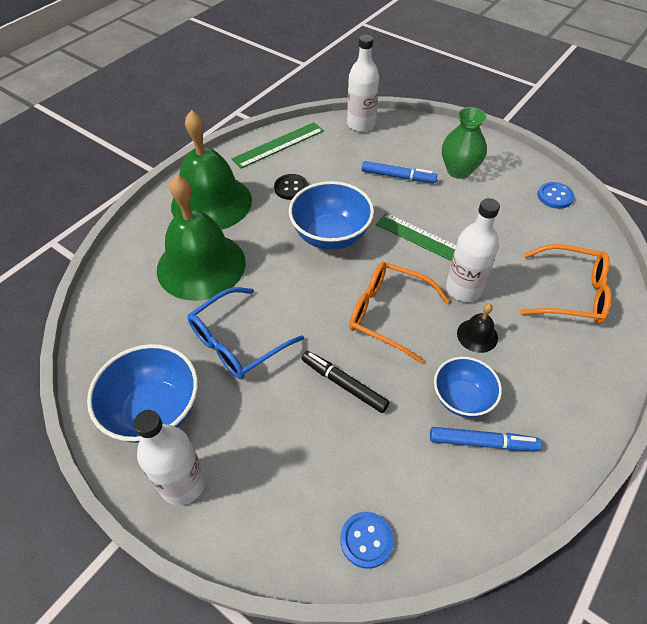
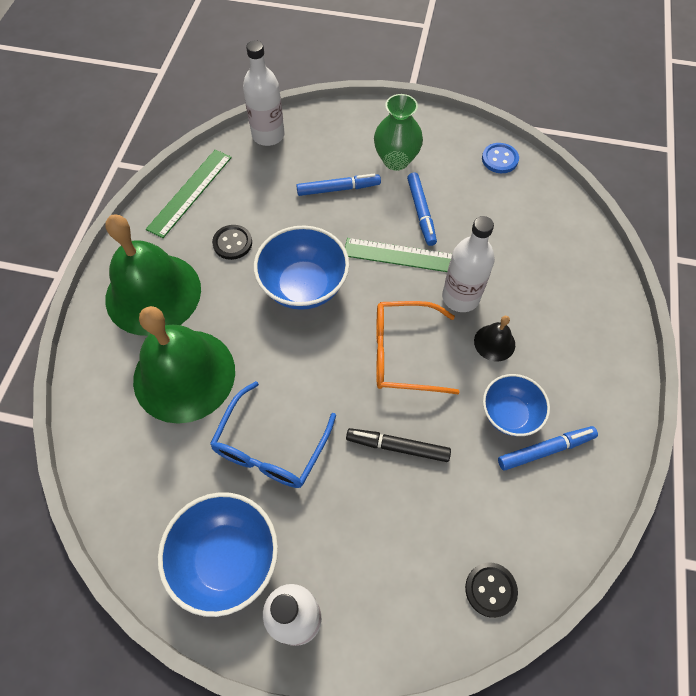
camera: 25 degrees left, 10 degrees up
blue button [340,512,394,569] -> black button [465,563,518,618]
orange glasses [520,244,611,324] -> none
none -> blue marker [407,172,437,246]

